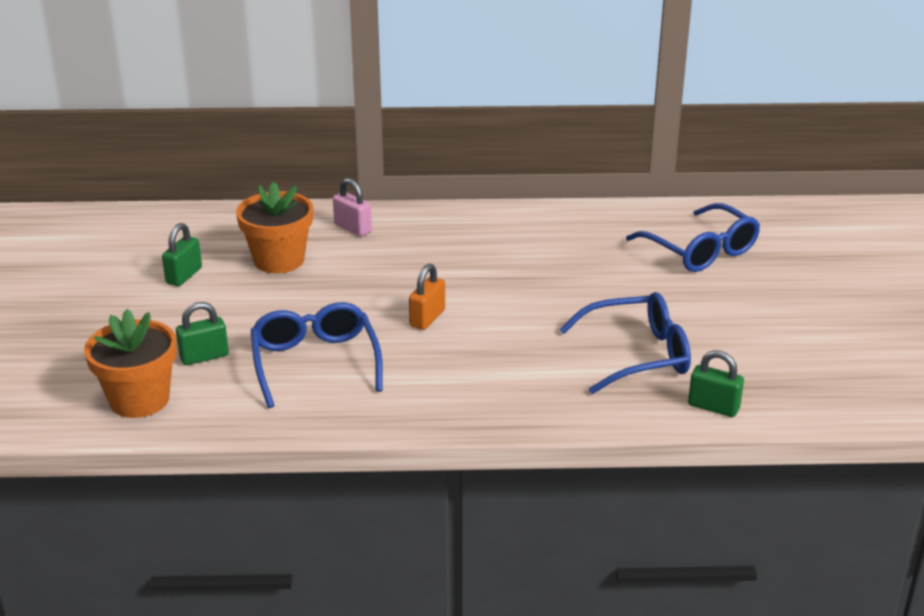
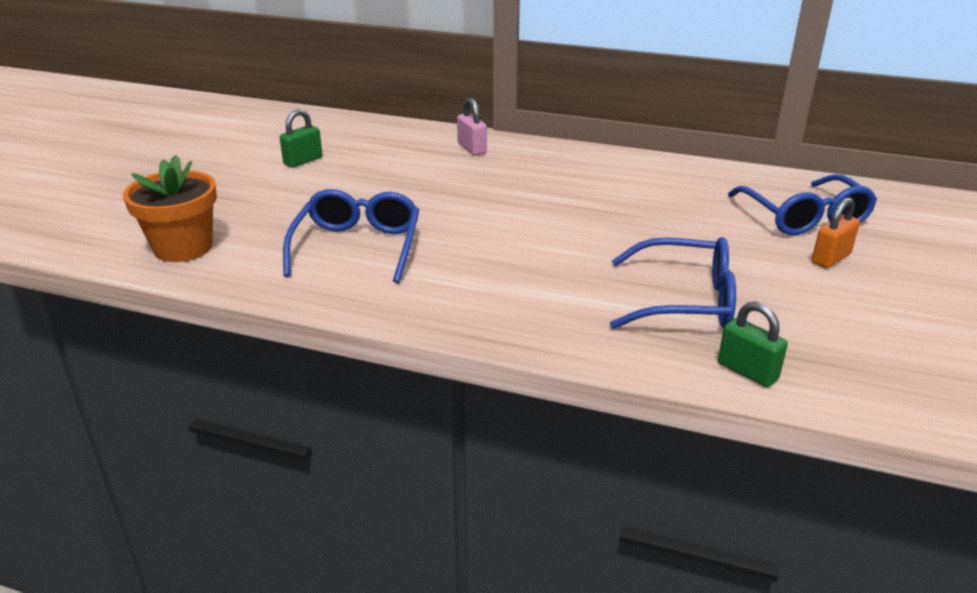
camera: 20 degrees right, 0 degrees up
green padlock [176,302,229,365] -> none
orange flower pot [236,182,313,273] -> none
orange padlock [409,264,445,330] -> orange padlock moved to [812,197,860,268]

